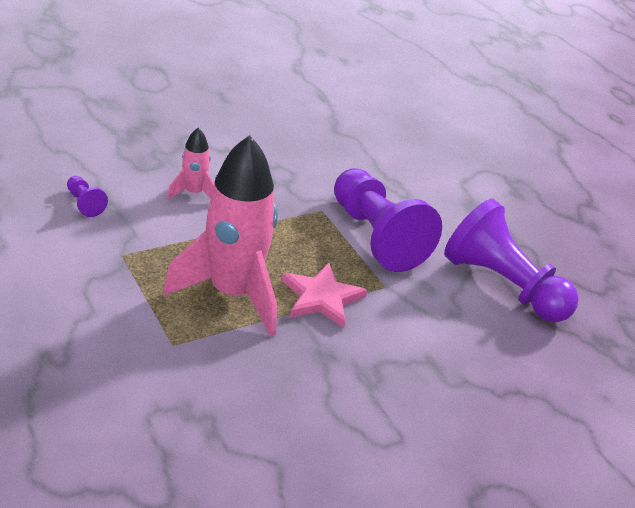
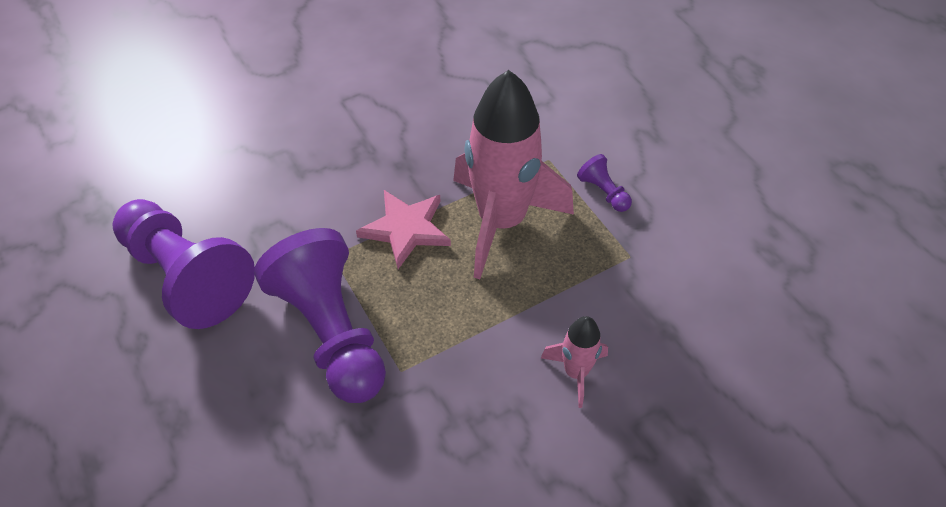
camera: 175 degrees left, 15 degrees up
purple pawn [67,176,108,217] -> purple pawn moved to [577,154,632,212]

